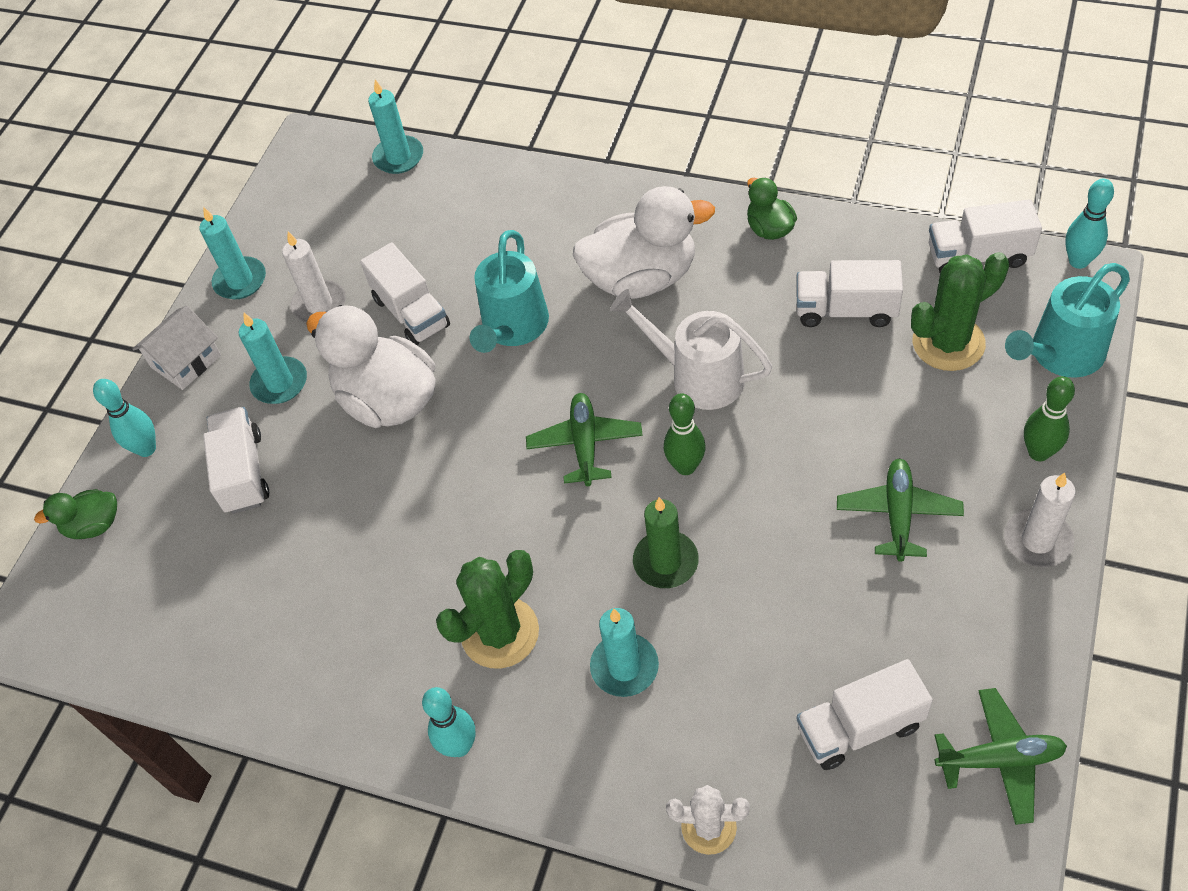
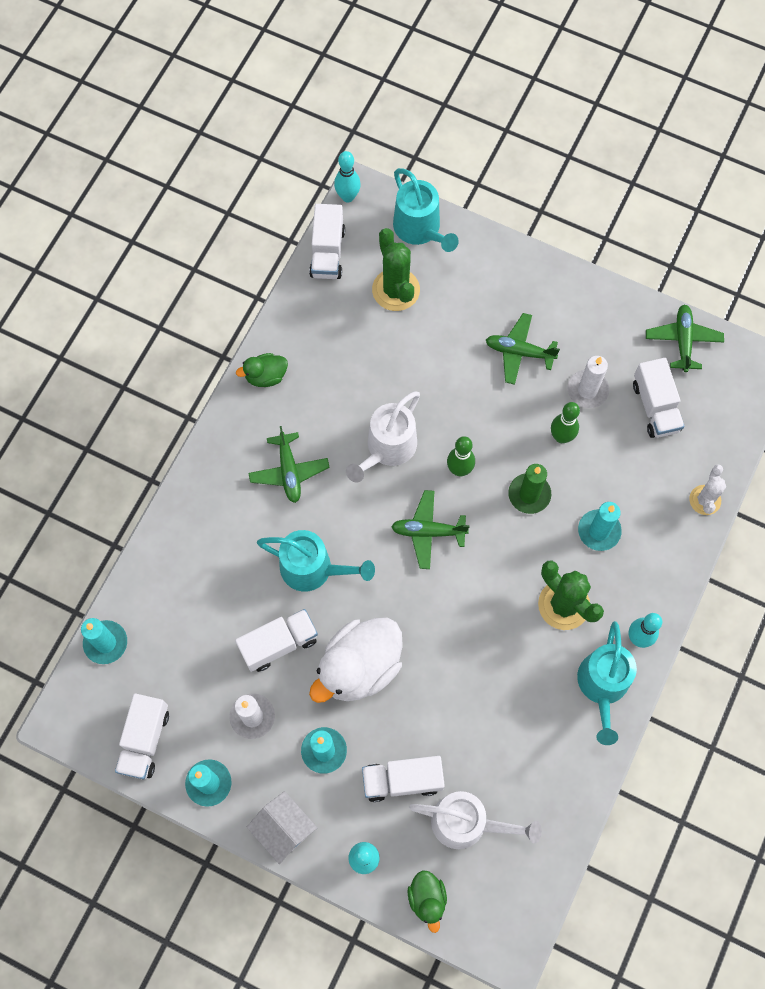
camera: 90 degrees left, 15 degrees up
white duck [573,186,715,299] -> green plane [249,426,330,503]
white truck [796,260,903,327] -> white truck moved to [115,693,169,780]
white candle [1004,472,1076,567] -> white candle moved to [567,356,609,408]
green bowling pin [1024,376,1075,461] -> green bowling pin moved to [551,402,580,443]
none -> white watering can [409,791,542,849]
none -> turquoise watering can [577,621,637,745]

